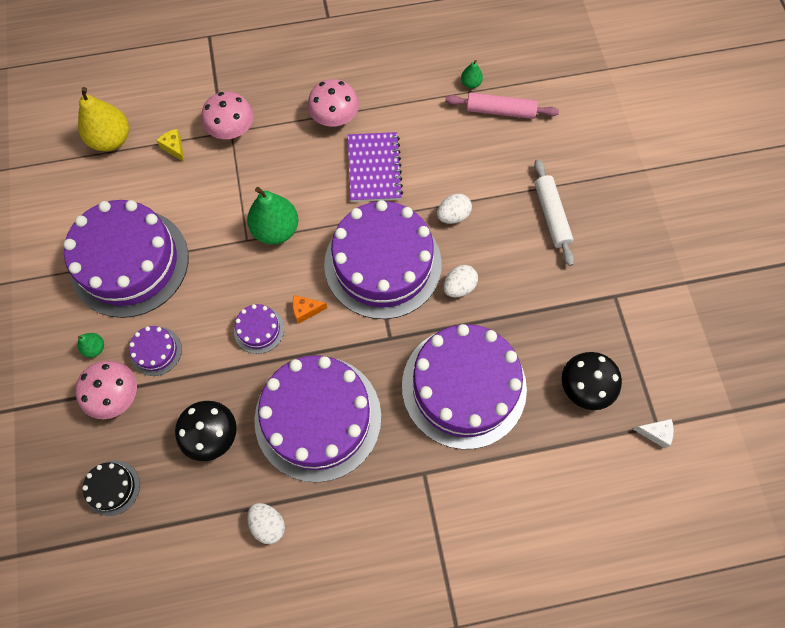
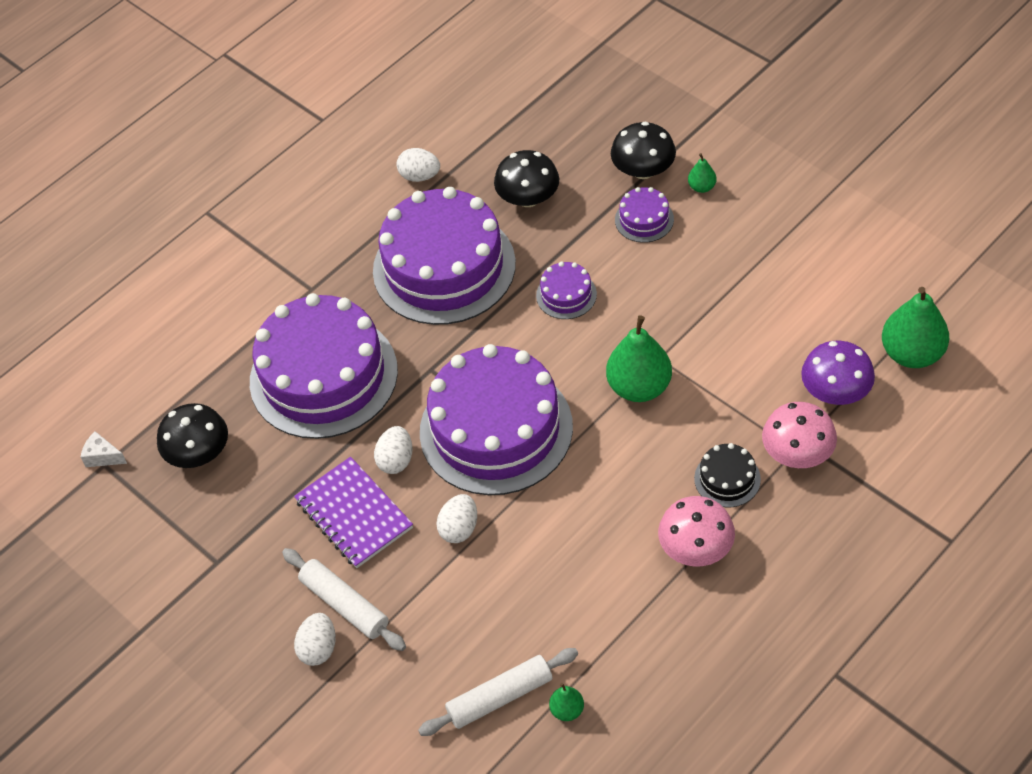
camera: 150 degrees right, 15 degrees down
purple cake [63,200,188,318] -> none
pink mushroom [75,361,137,419] -> black mushroom [611,121,676,179]
yellow pear [78,87,129,151] -> green pear [882,287,949,368]
black cake [82,461,140,516] -> black cake moved to [694,443,761,507]
yellow cheese [156,129,184,162] -> purple mushroom [801,341,875,405]
orange cheese [293,295,327,324] -> none
purple notebook [348,132,403,202] -> purple notebook moved to [294,457,413,568]
pink rolling pin [445,92,559,119] -> white rolling pin [418,648,578,736]
white cheese [633,419,674,448] -> white cheese turned 45 degrees clockwise [81,431,127,467]
none -> white egg [294,613,336,666]

